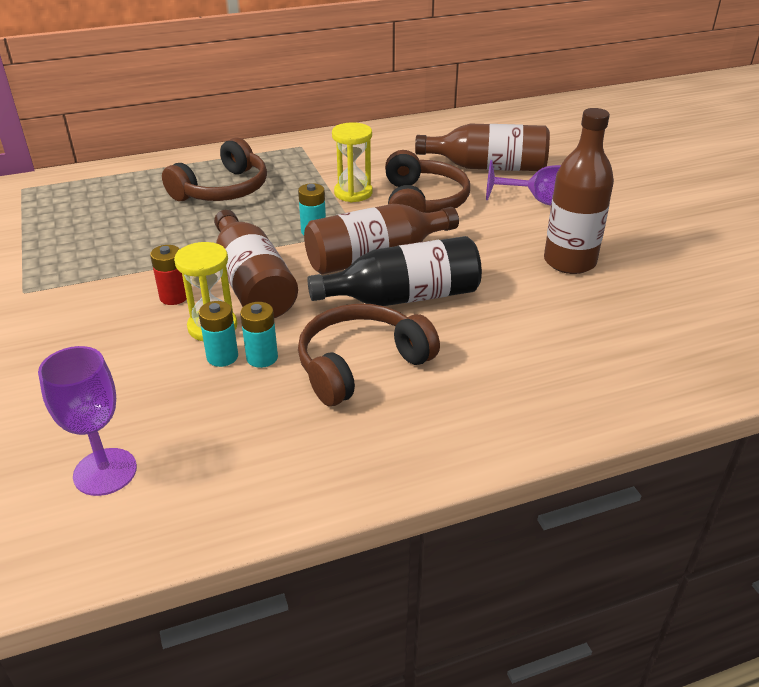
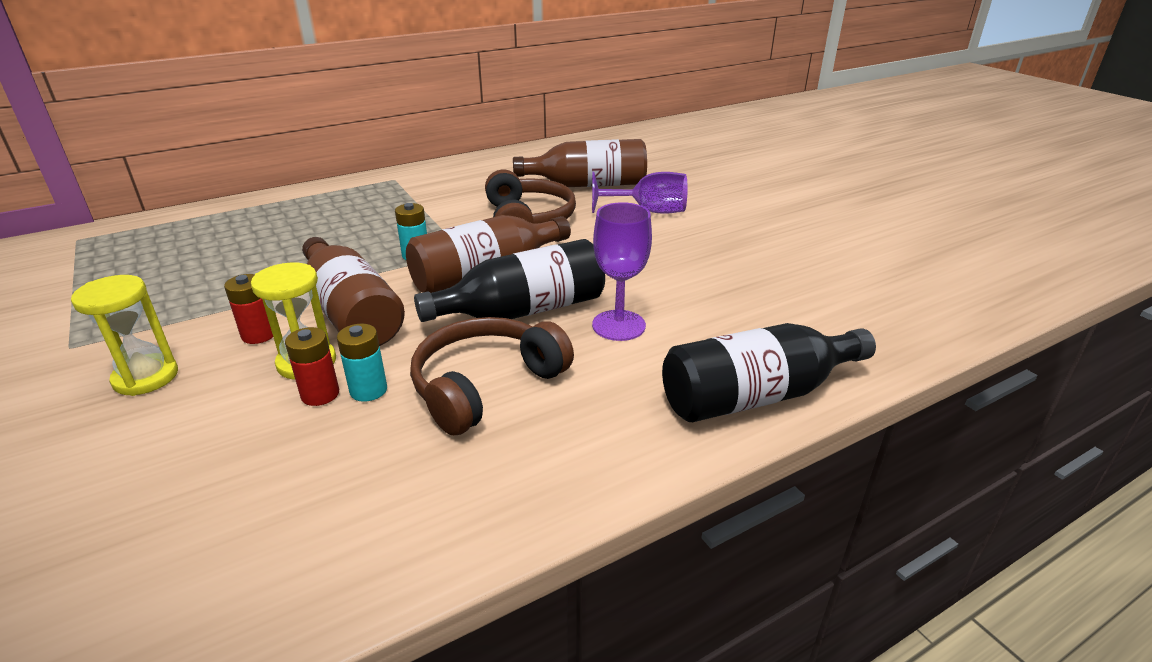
camera: 10 degrees left, 5 degrees down
purple goblet [38,346,137,496] -> purple goblet moved to [592,202,652,341]
brown headphones [162,137,267,201] -> none
turquoise battery [199,301,238,367] -> red battery [285,327,339,406]
yellow hourglass [332,122,373,202] -> yellow hourglass moved to [71,275,178,396]
brown bottle [544,108,614,274] -> none
none -> black bottle [662,323,876,422]

